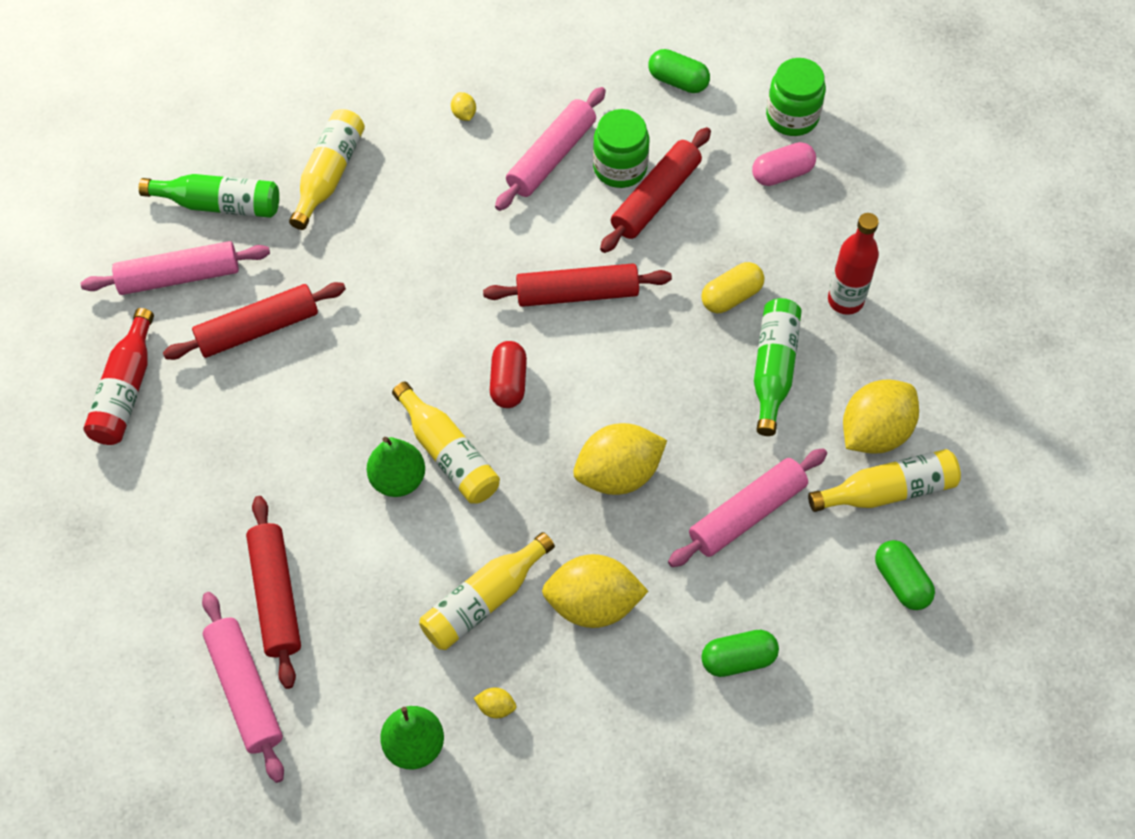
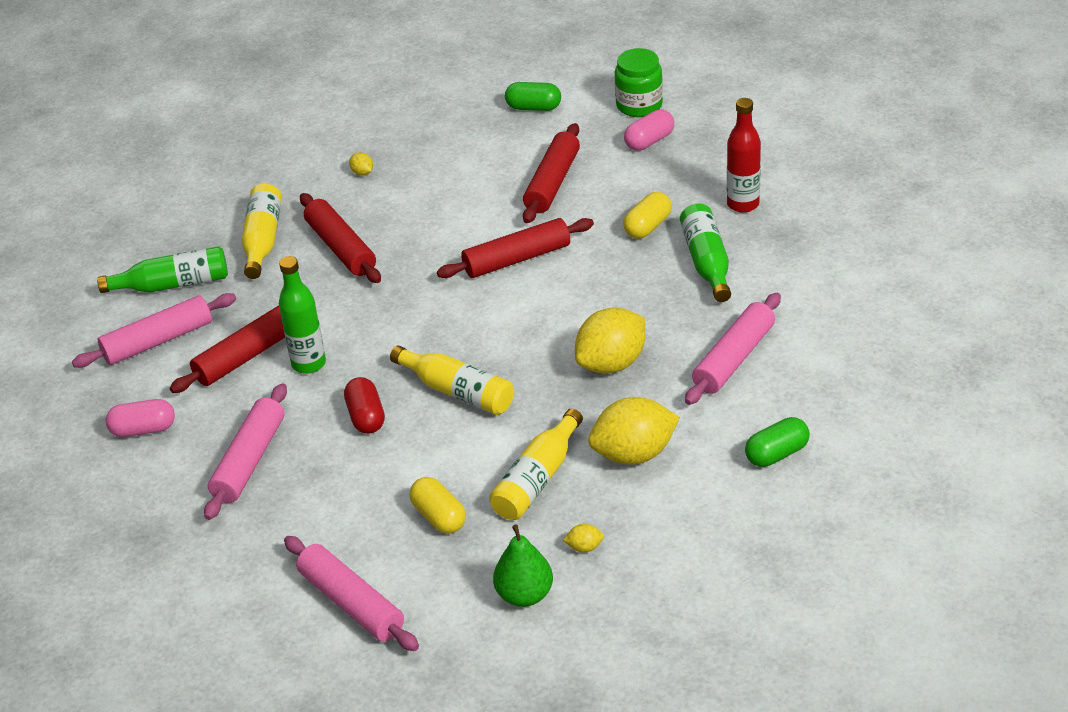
camera: 15 degrees left, 20 degrees down
red bottle [83,308,154,445] -> pink capsule [106,399,175,437]
red rolling pin [246,496,301,689] -> red rolling pin moved to [300,193,381,283]
green pear [367,437,425,497] -> none
red capsule [490,341,527,408] -> red capsule moved to [344,377,385,434]
pink rolling pin [495,87,606,211] -> pink rolling pin moved to [204,383,287,520]
green jar [593,109,649,188] -> none
yellow bottle [808,449,961,512] -> none
yellow lemon [843,380,919,454] -> none
green capsule [875,540,935,610] -> none
none -> green bottle [279,256,326,374]
none -> yellow capsule [409,477,466,534]

